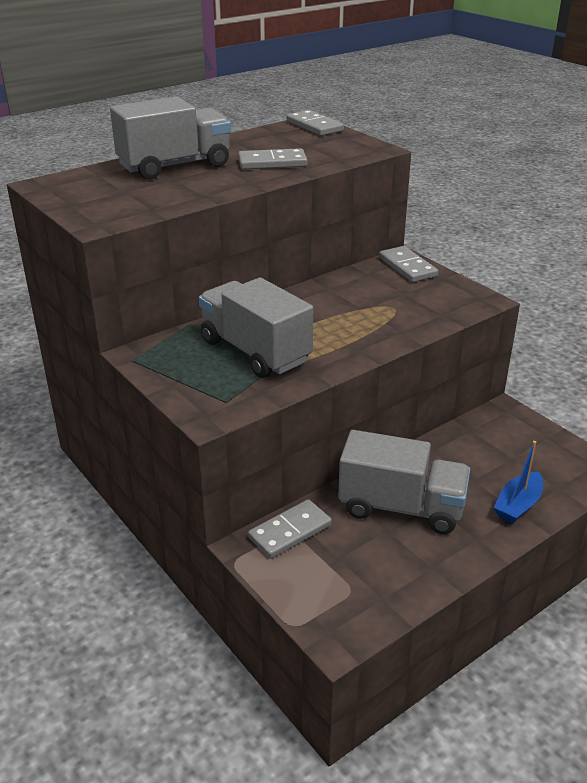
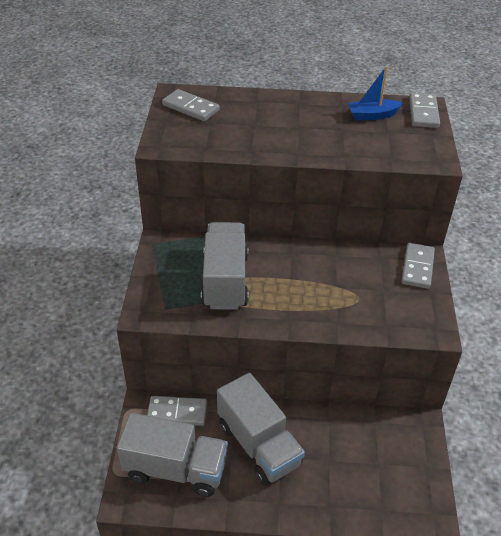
camera: 40 degrees right, 10 degrees up
grey truck [110,97,231,179] -> grey truck moved to [117,413,228,497]
grey domino [238,148,308,169] -> grey domino moved to [162,89,220,121]
blue boat [494,441,543,524] -> blue boat moved to [347,66,403,120]

